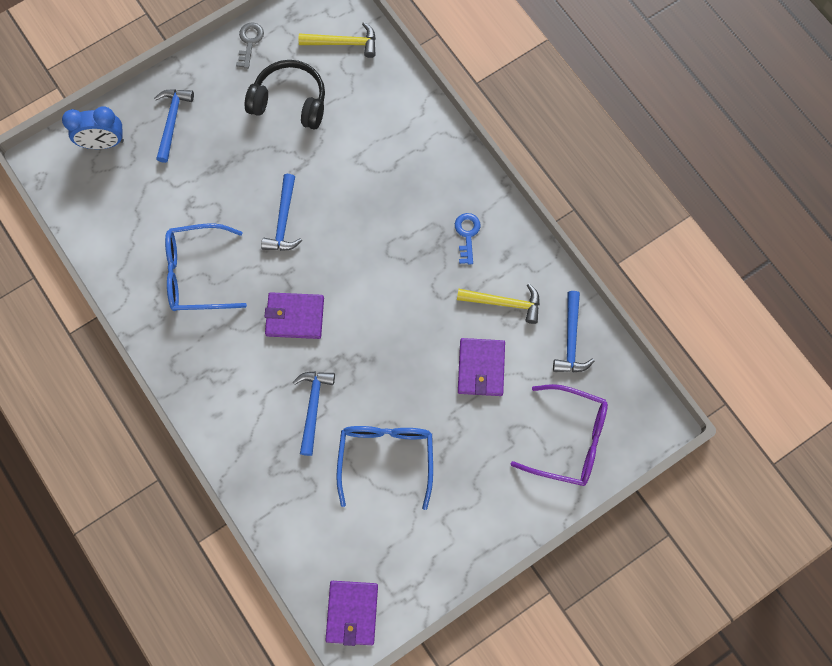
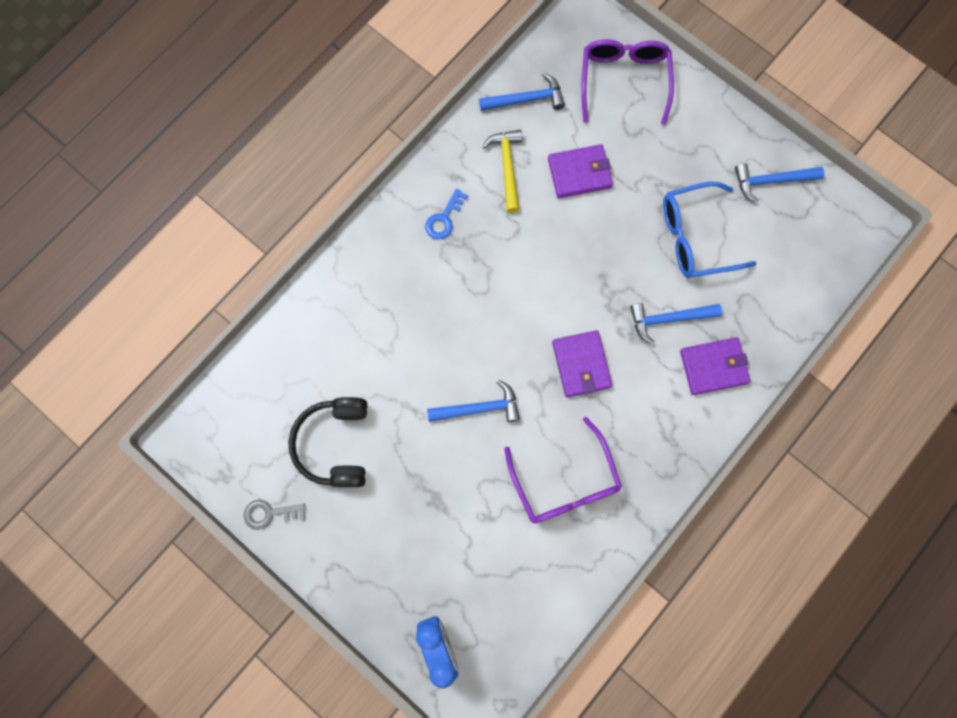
camera: 105 degrees left, 5 degrees up
blue hammer [154,89,194,163] -> blue hammer moved to [735,163,824,203]
blue glasses [165,223,247,311] -> purple glasses [504,417,622,523]
yellow hammer [298,22,376,58] -> none
purple wallet [326,581,378,646] -> purple wallet moved to [680,337,751,395]
blue key [455,213,481,265] -> blue key turned 45 degrees counterclockwise [425,189,468,239]

